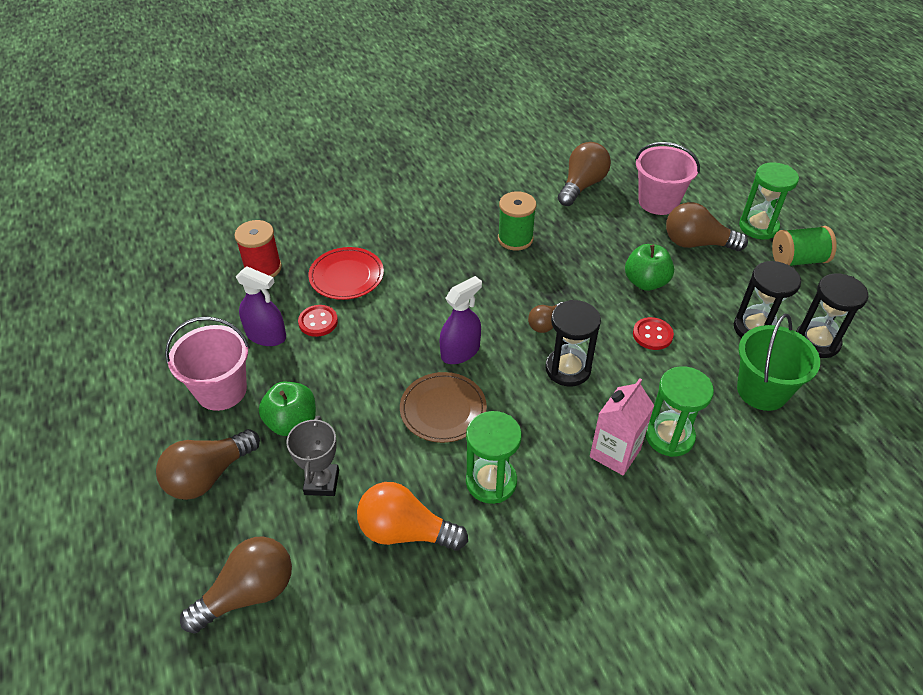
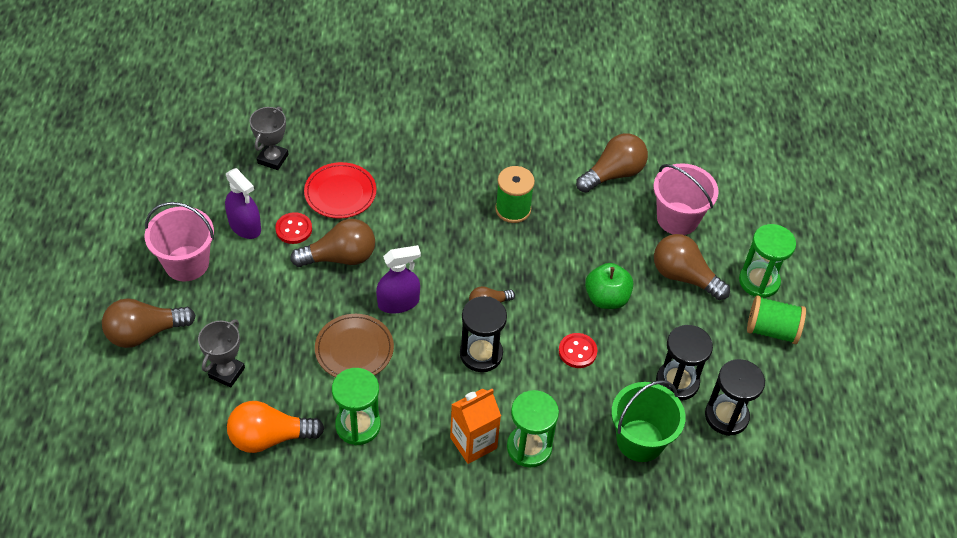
camera: 20 degrees right, 5 degrees up
brown light bulb [180,536,292,634] -> brown light bulb moved to [290,219,375,267]
red spool [234,220,282,277] -> grey trophy [249,107,288,170]
green apple [259,382,316,436] -> none
orange light bulb [357,482,468,551] -> orange light bulb turned 45 degrees counterclockwise [227,401,324,453]
pink carton [590,378,654,475] -> orange carton [450,389,501,464]

